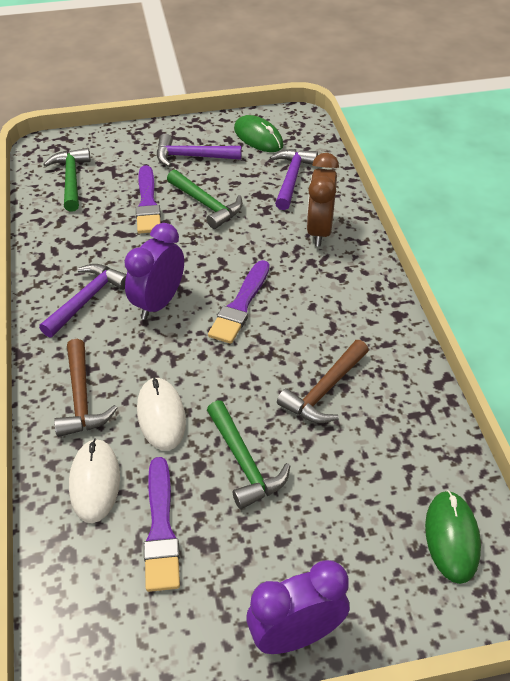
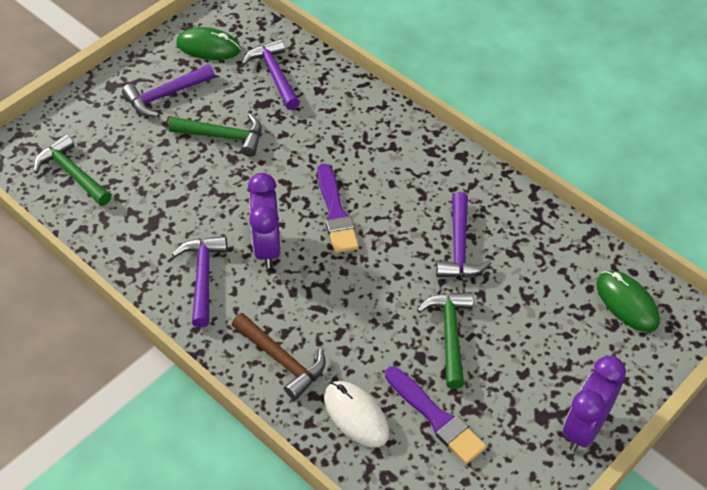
camera: 35 degrees left, 5 degrees up
purple brush [136,165,161,233] -> none
white mouse [137,377,186,451] -> none
green hammer [207,400,290,509] -> green hammer turned 120 degrees counterclockwise [417,292,473,389]
brown hammer [277,340,369,423] -> purple hammer [436,192,491,277]
brown clock [307,153,339,247] -> none

